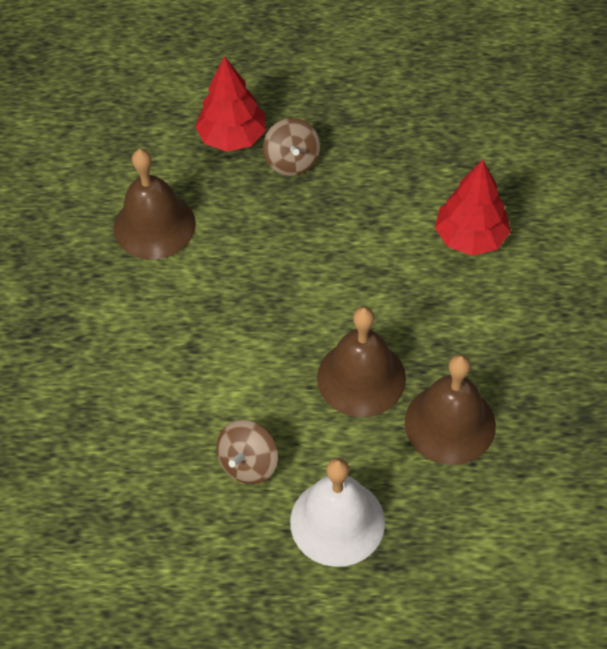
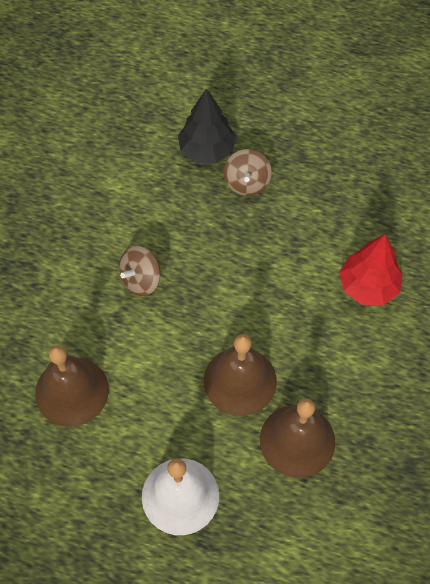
camera: 15 degrees right, 5 degrees up
brown bell [114,149,196,260] -> brown bell moved to [35,345,109,427]
red tree [195,56,266,152] -> black tree [178,89,236,163]
brown spinning top [217,420,278,484] -> brown spinning top moved to [119,246,160,296]

